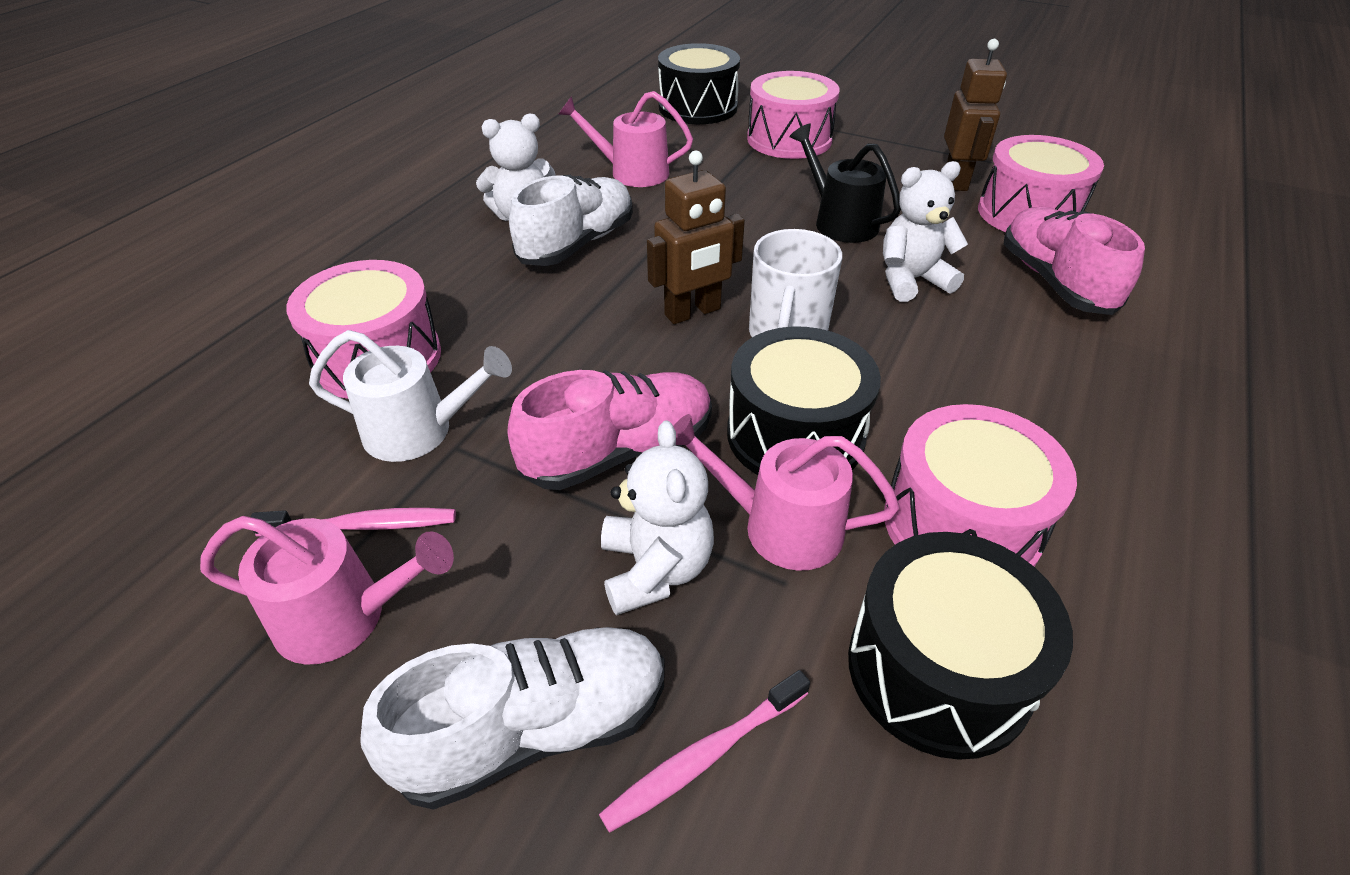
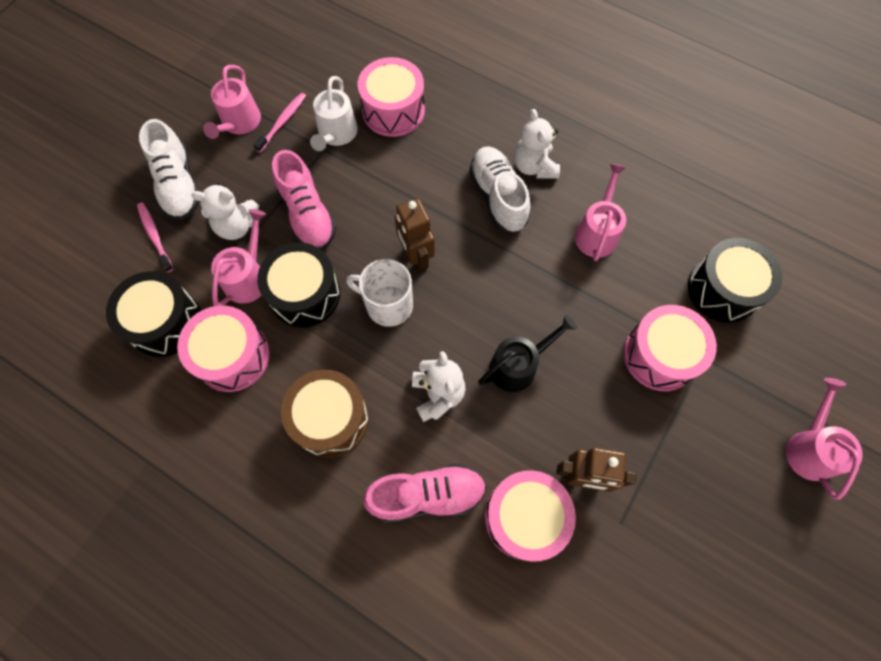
camera: 95 degrees right, 25 degrees up
pink toothbrush [251,508,456,537] -> pink toothbrush turned 150 degrees counterclockwise [253,93,306,153]
white shoe [509,175,633,266] -> white shoe turned 150 degrees counterclockwise [469,146,530,233]
none -> brown drum [281,370,369,457]
none -> pink watering can [786,378,863,500]

